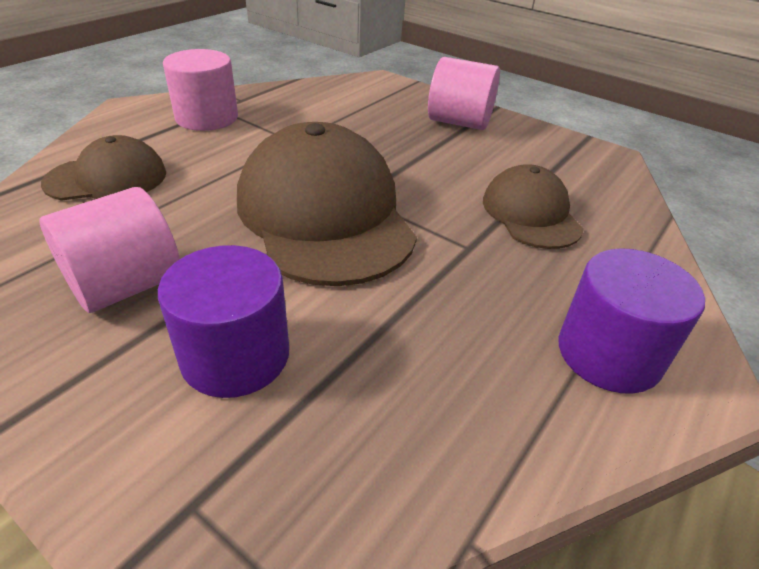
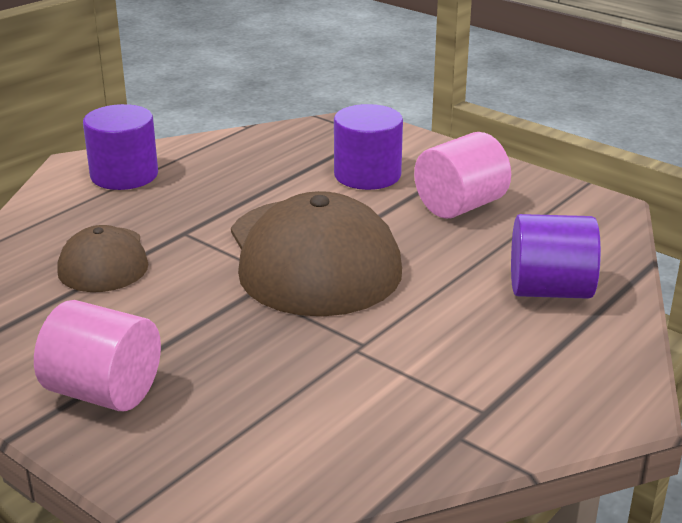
camera: 175 degrees left, 10 degrees down
brown cap [41,135,166,201] -> purple cylinder [511,214,601,299]
pink cylinder [163,49,238,131] -> none

